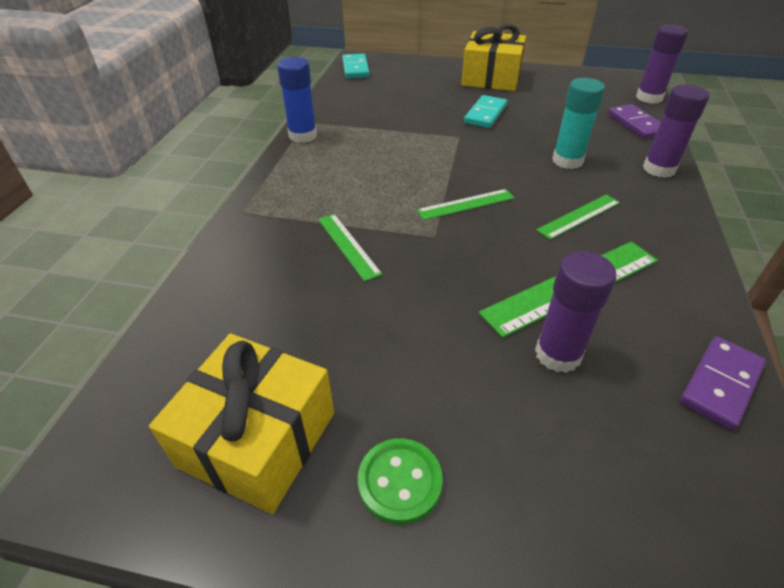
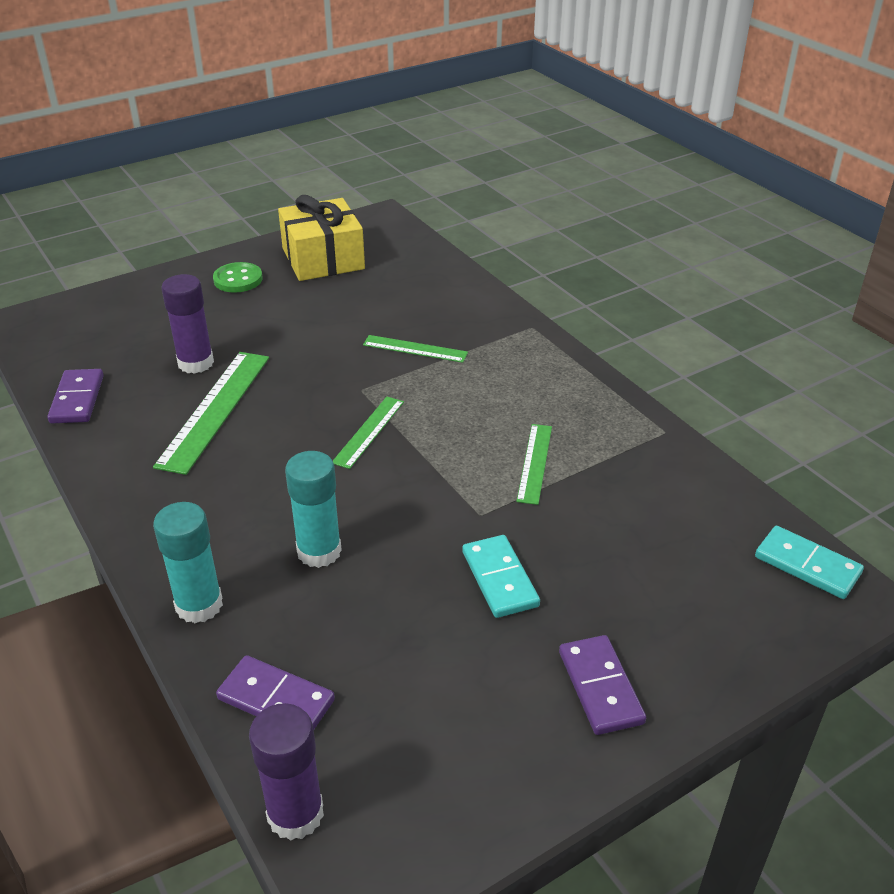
camera: 135 degrees right, 5 degrees down
blue glue stick [277,57,317,143] -> none
yellow gift [461,24,526,91] -> purple domino [559,635,646,735]
green ruler [537,195,620,240] -> green ruler moved to [516,424,552,505]
purple glue stick [643,85,709,178] -> turquoise glue stick [153,502,223,623]

